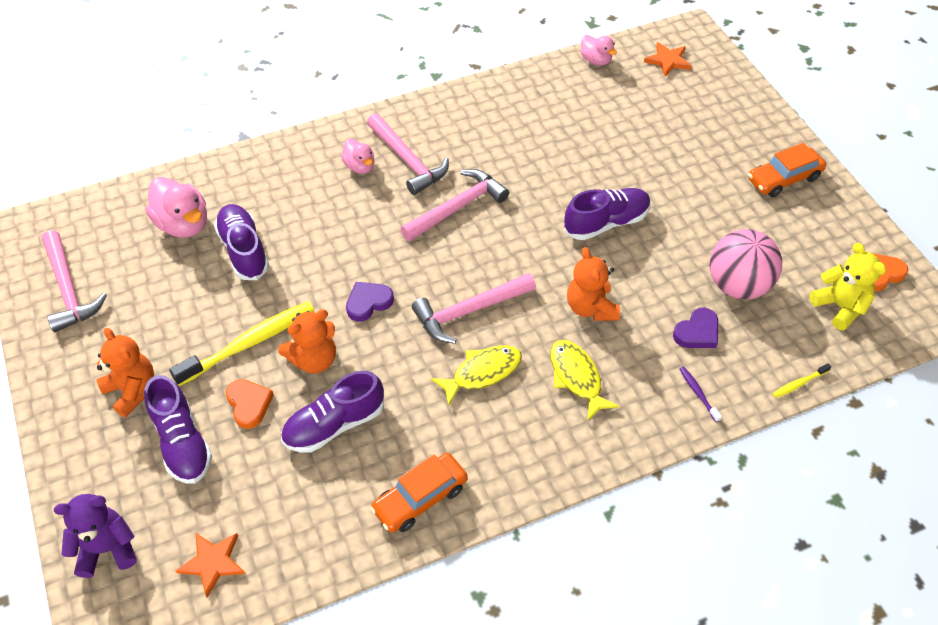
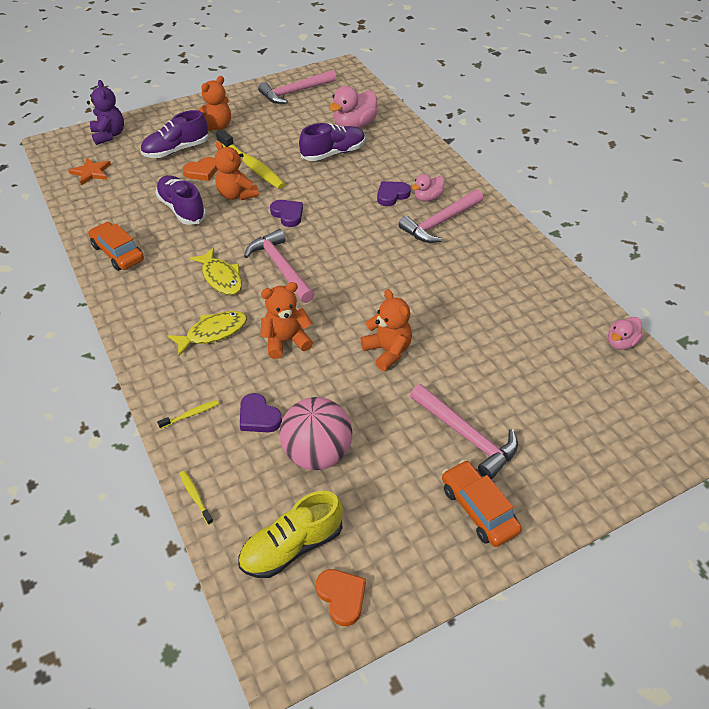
camera: 85 degrees right, 5 degrees down
pink hammer [401,169,509,241] -> pink hammer moved to [410,384,518,479]
purple shoe [564,188,651,240] -> orange teddy bear [360,289,412,371]
orange star [644,42,692,77] -> none
purple toothbrush [679,366,722,422] -> yellow toothbrush [157,400,219,429]
yellow teddy bear [809,243,886,331] -> yellow shoe [238,491,343,578]
none -> purple heart [377,181,411,206]

